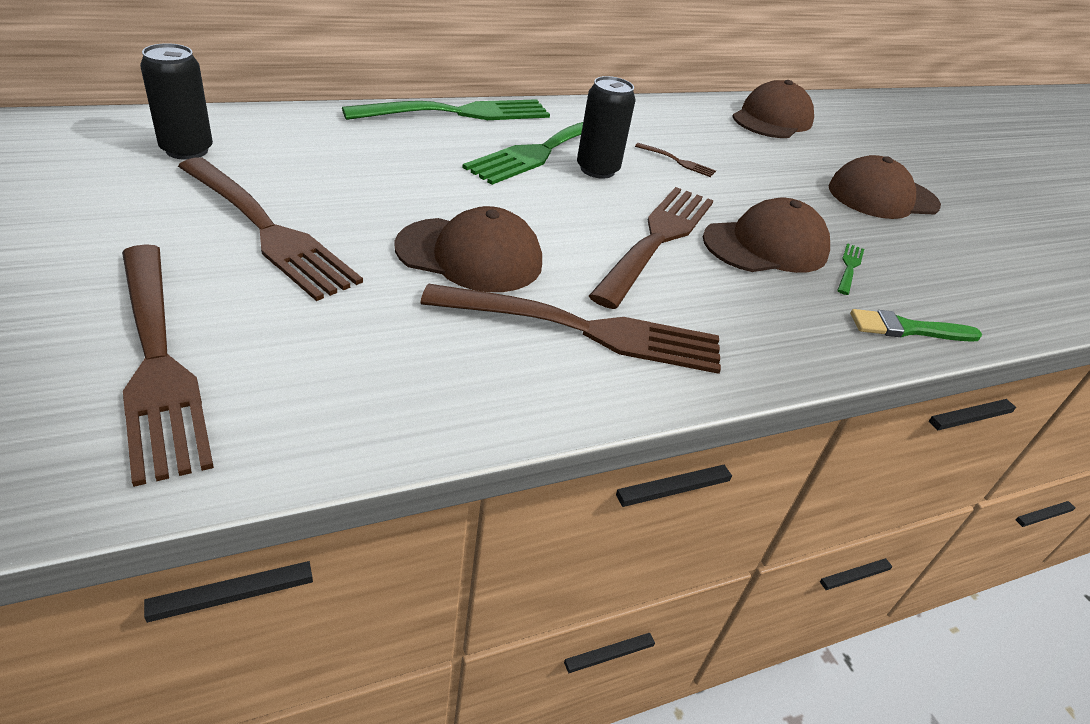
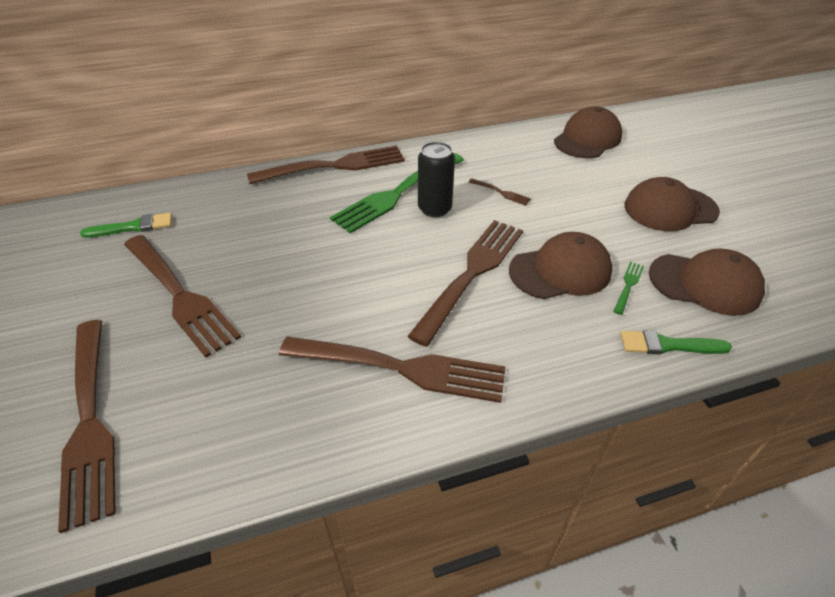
camera: 10 degrees right, 5 degrees up
black can [140,43,213,160] -> green brush [80,213,172,238]
green fork [342,99,550,120] -> brown fork [247,146,405,184]
brown cap [394,206,542,292] -> brown cap moved to [649,248,765,316]

